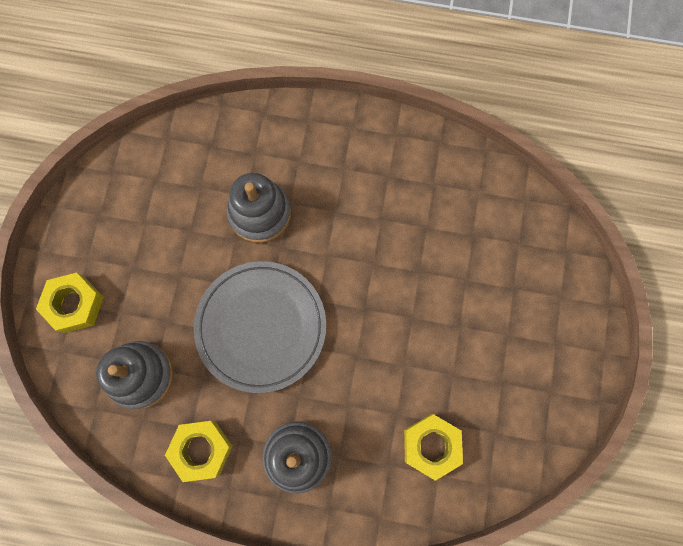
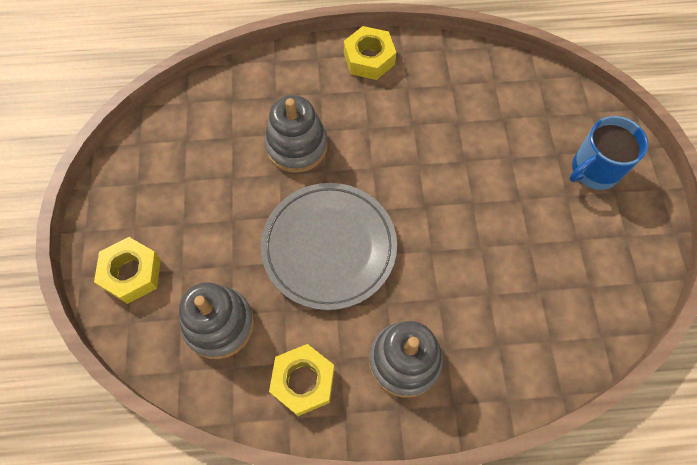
camera: 15 degrees left, 10 degrees down
yellow nut [404,414,463,481] -> yellow nut moved to [344,26,396,80]
none -> blue mug [569,116,648,190]

